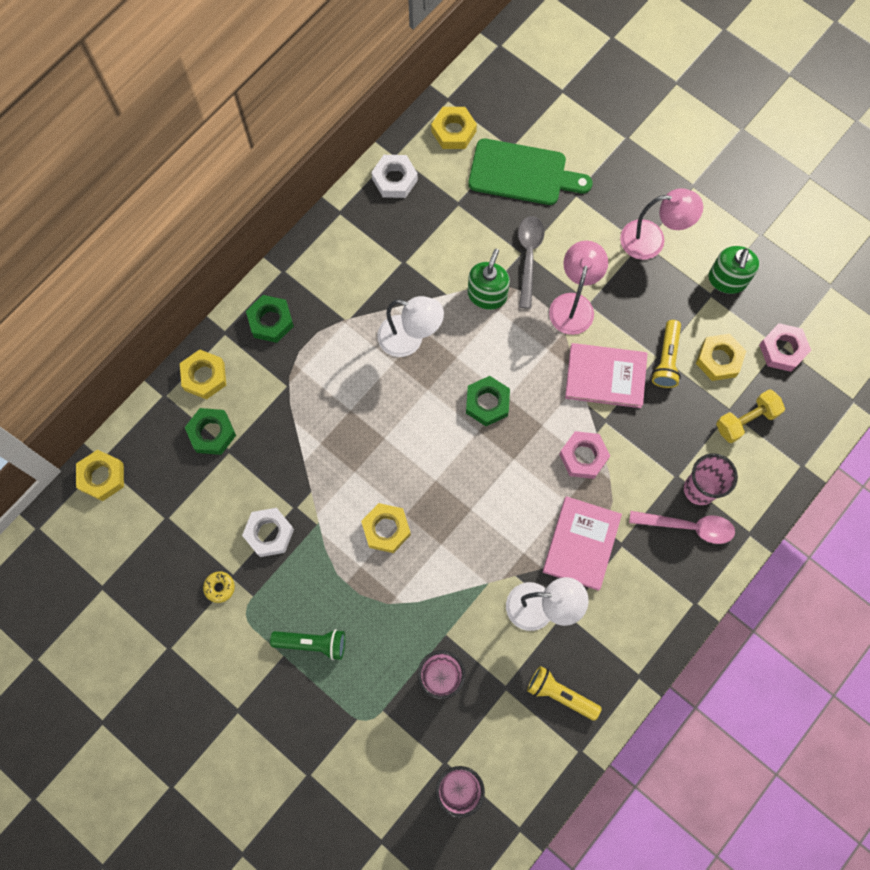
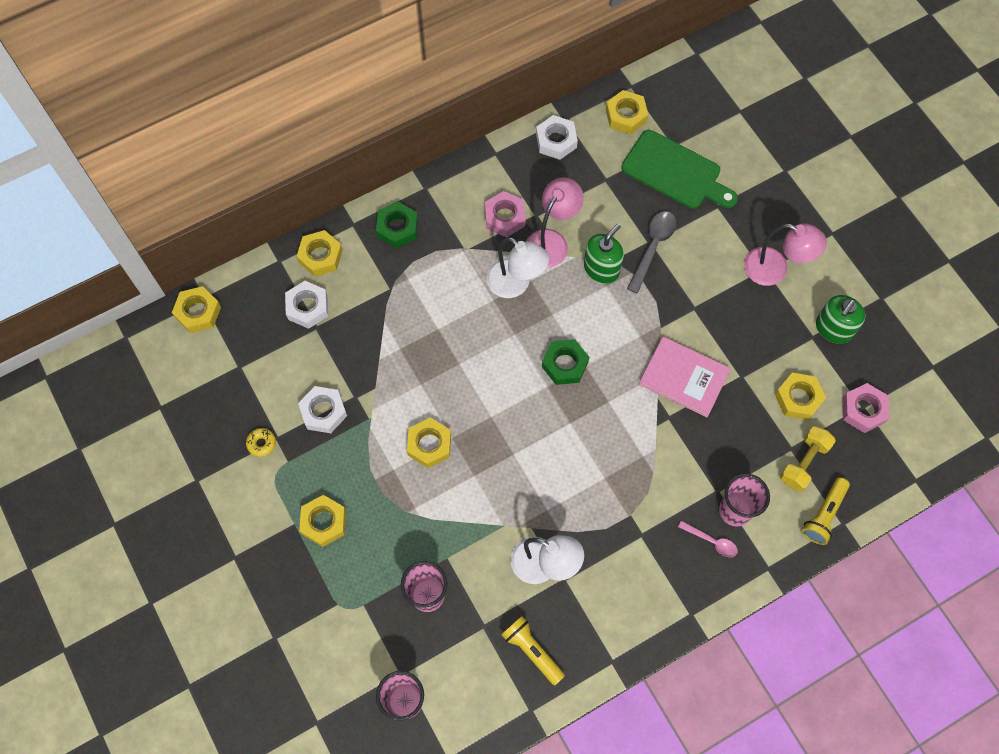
camera: 20 degrees right, 5 degrees down
green nut [185,408,236,455] -> white nut [285,281,328,329]
green flashlight [270,629,345,660] -> yellow nut [299,495,346,547]
pink book [543,496,622,591] -> none
pink lamp [549,241,608,335] -> pink lamp moved to [527,178,584,268]
pink nut [559,431,610,479] -> pink nut moved to [485,191,525,238]
pink spoon [629,511,735,544] -> pink spoon [678,521,738,557], size x0.61
yellow flashlight [652,320,681,388] -> yellow flashlight moved to [802,477,850,545]
yellow dumbbell [716,389,785,443] -> yellow dumbbell turned 45 degrees counterclockwise [780,426,836,492]

